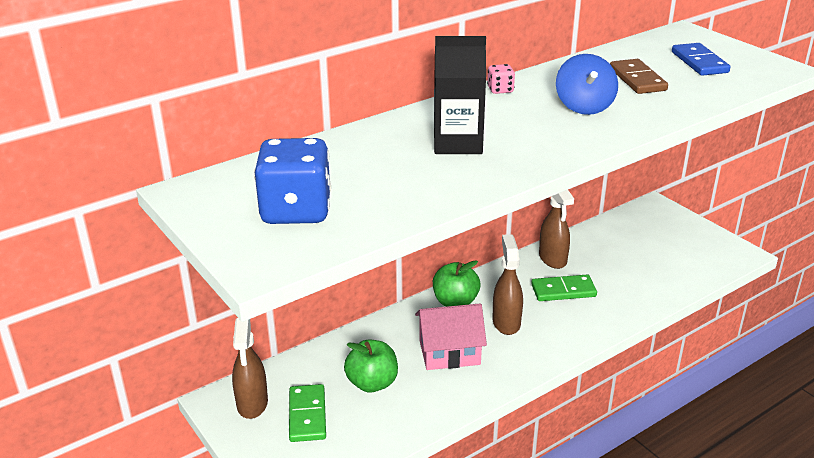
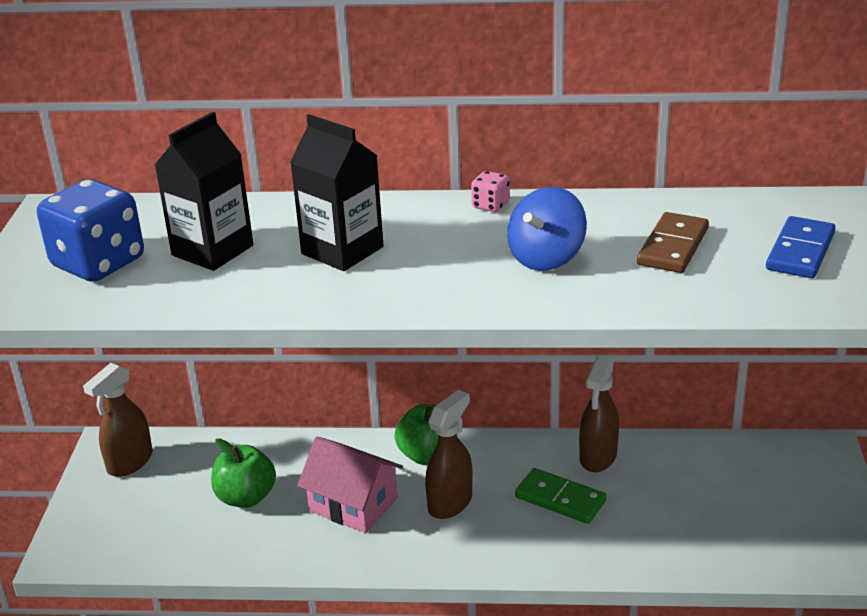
camera: 40 degrees right, 0 degrees up
green domino [289,384,326,442] -> none
none -> black carton [155,112,253,271]

